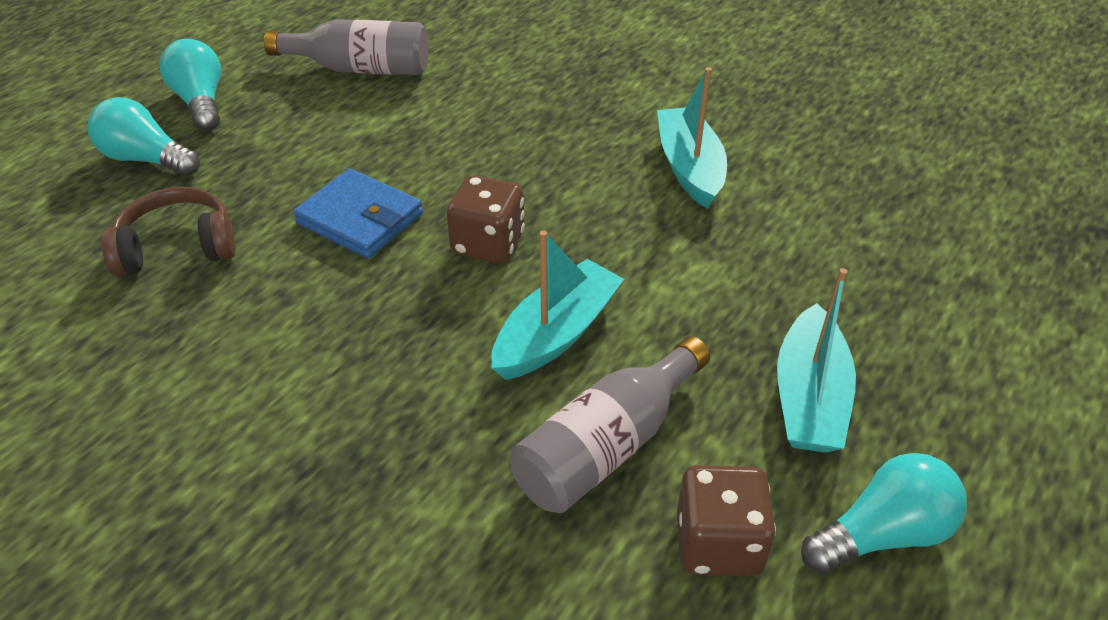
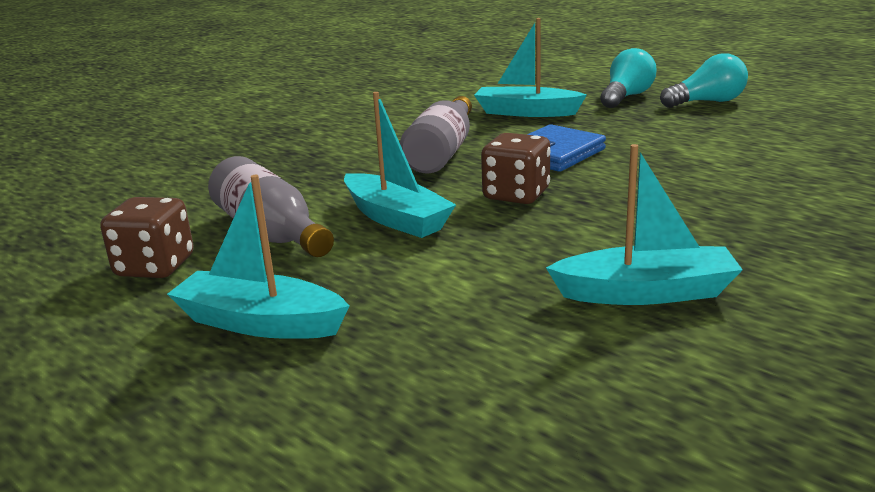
camera: 100 degrees right, 20 degrees down
brown headphones [101,187,236,277] -> turquoise boat [474,18,587,117]
grey bottle [264,19,429,75] -> grey bottle moved to [400,96,472,174]
turquoise light bulb [801,453,967,574] -> none

